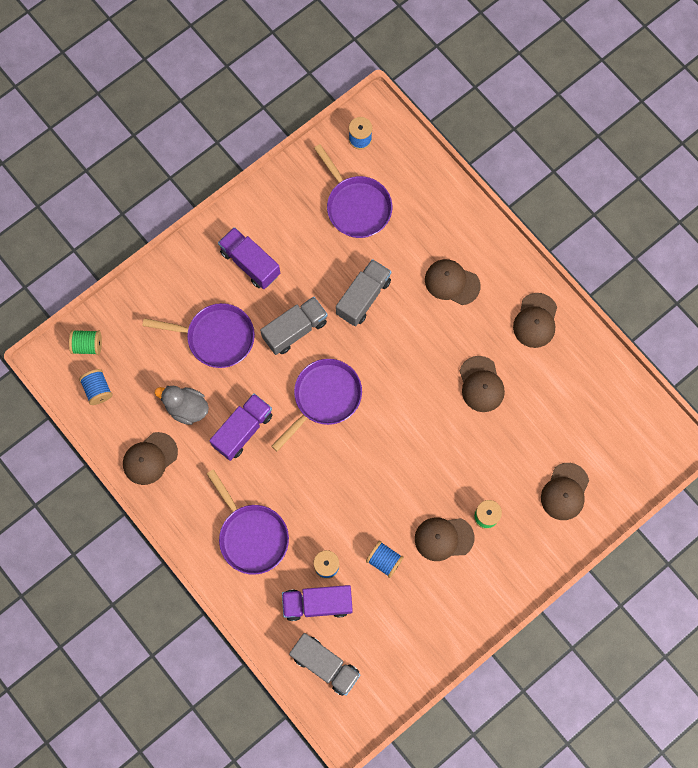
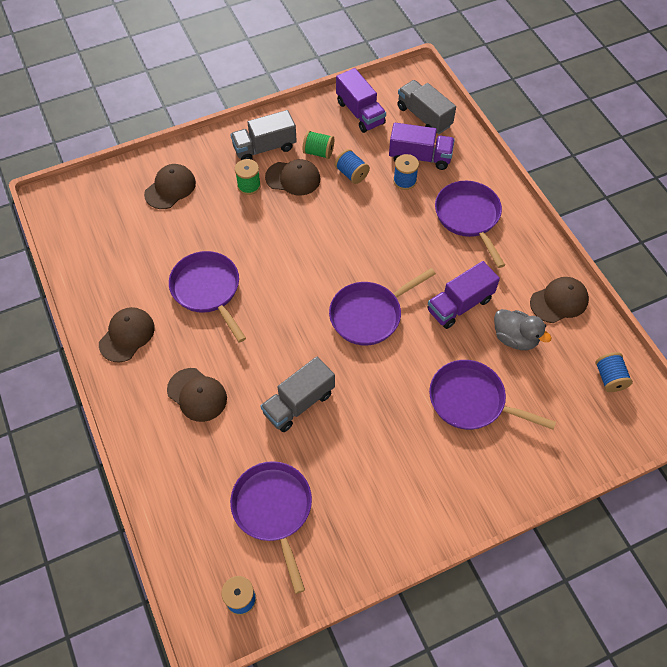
camera: 165 degrees left, 15 degrees down
green spool [69,330,102,355] -> green spool moved to [303,130,334,159]
purple truck [218,227,280,289] -> purple truck moved to [336,68,386,133]
grey truck [260,297,328,355] -> grey truck moved to [230,110,297,160]
brown cap [459,356,505,412] -> purple pan [169,251,246,343]

